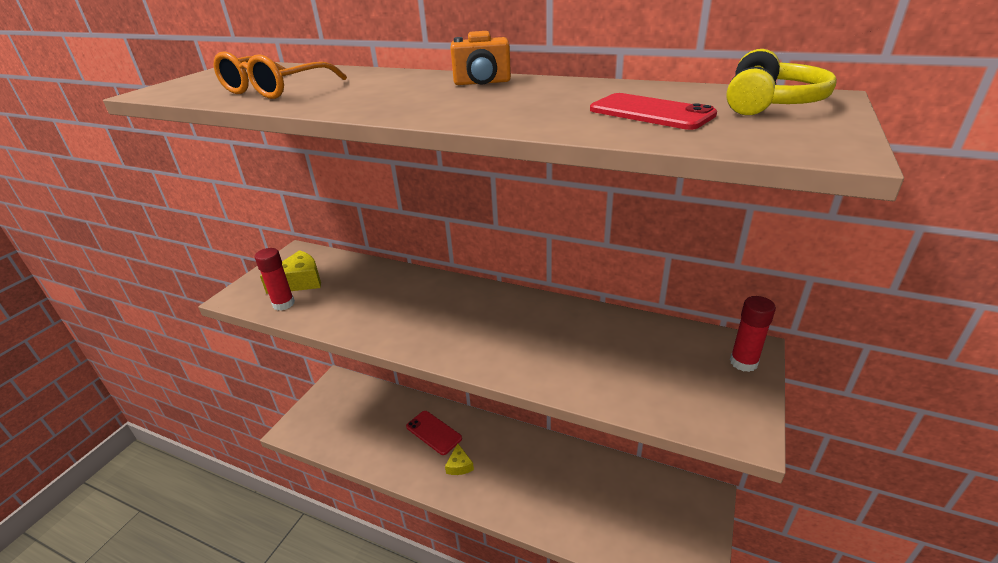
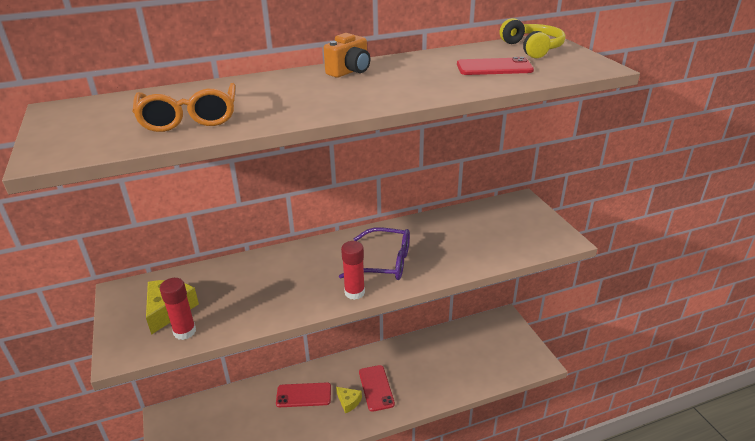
camera: 45 degrees left, 0 degrees up
red glue stick [730,296,776,372] -> red glue stick moved to [341,241,365,300]
none -> purple glasses [339,227,410,280]
none -> red phone [359,365,395,412]

